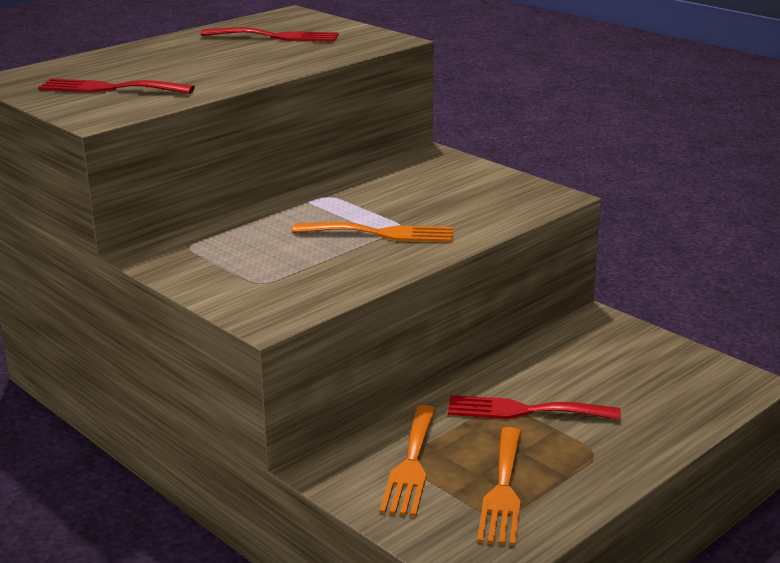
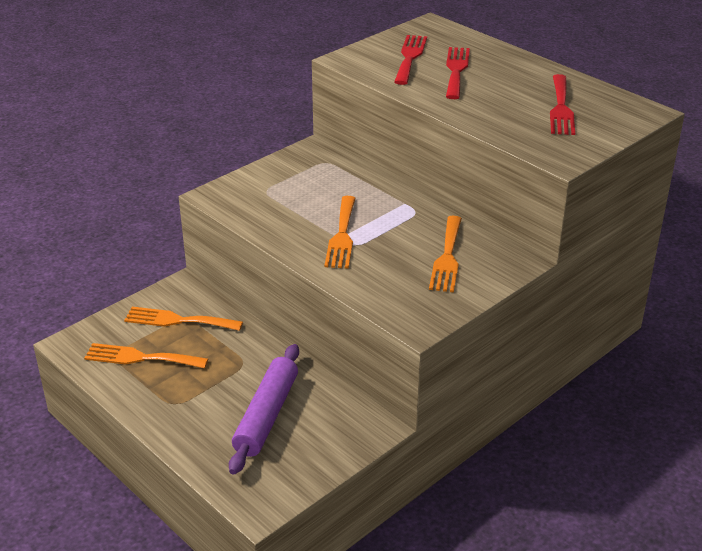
camera: 90 degrees right, 10 degrees up
red fork [448,395,621,420] -> red fork moved to [446,47,470,99]
none -> purple rolling pin [229,344,299,475]
none -> orange fork [429,216,462,292]

